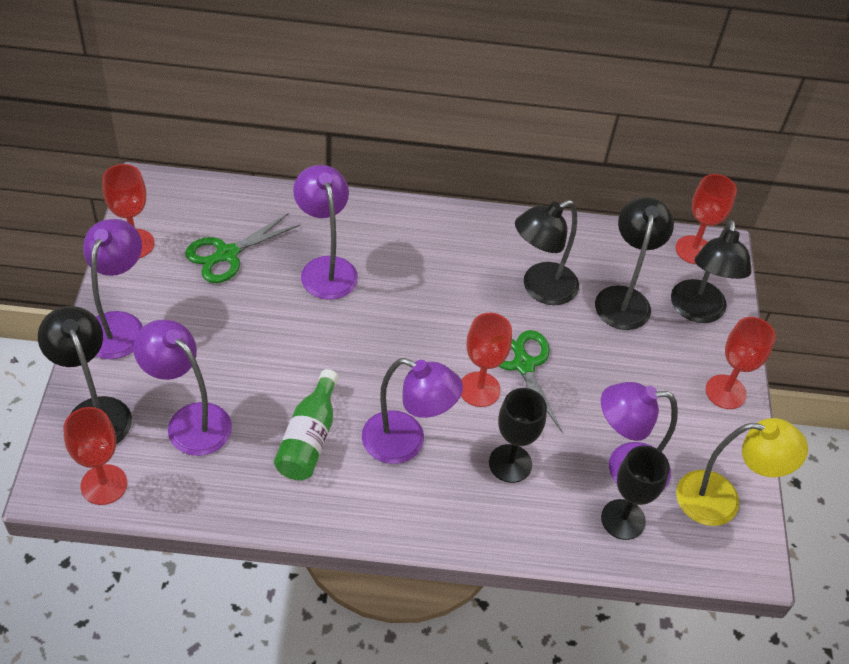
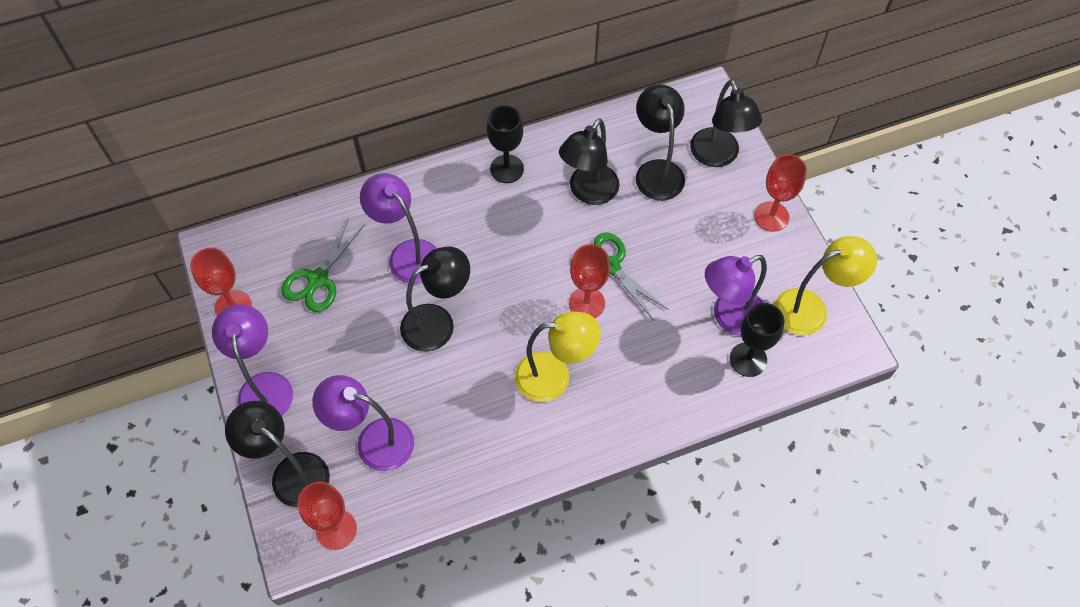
camera: 20 degrees left, 10 degrees up
green bottle [274,369,339,480] -> none
purple lamp [362,358,463,464] -> yellow lamp [515,311,601,402]
black goblet [489,388,547,483] -> black goblet moved to [487,105,524,183]
red goblet [675,174,737,264] -> none
none -> black lamp [400,246,470,352]

